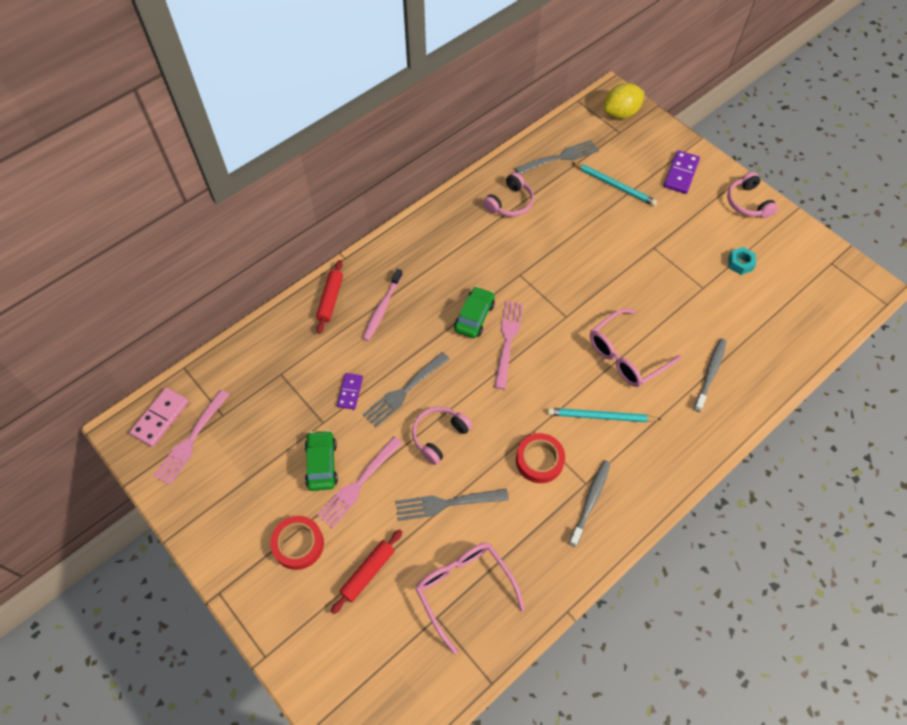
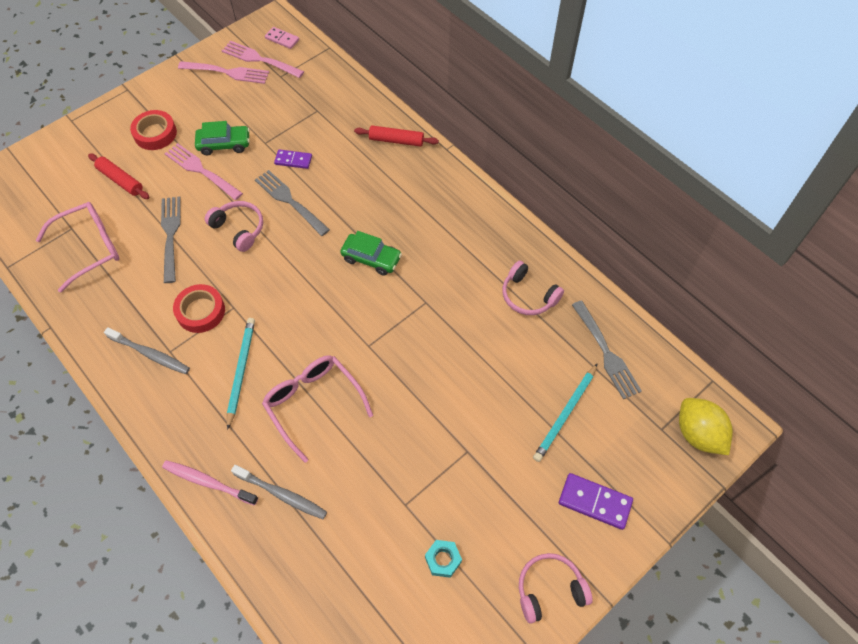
camera: 90 degrees right, 0 degrees up
pink domino [129,388,189,447] -> pink domino [265,27,299,49], size x0.66
pink toothbrush [363,269,403,341] -> pink toothbrush moved to [162,460,258,506]
pink fork [494,301,523,389] -> pink fork moved to [178,61,269,84]

